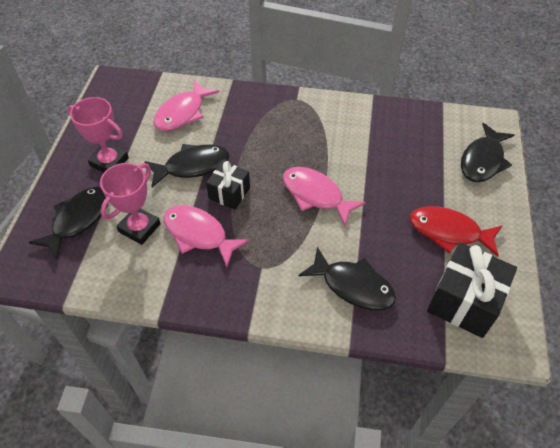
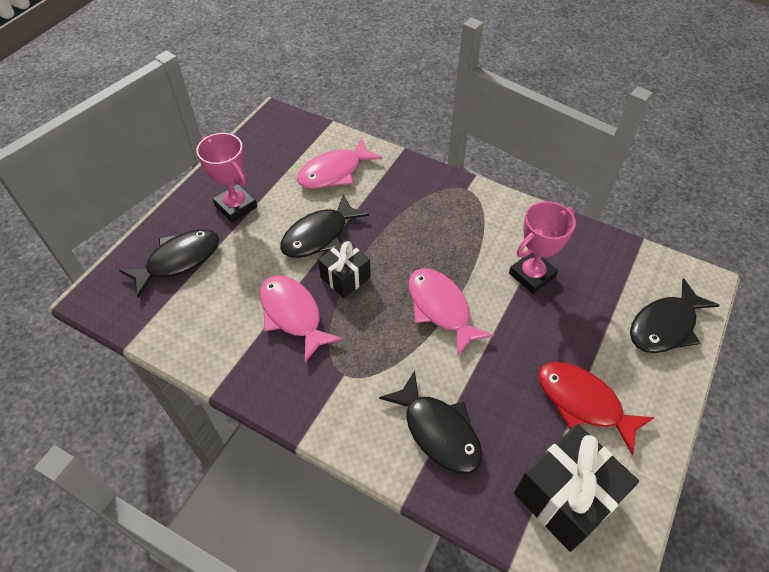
camera: 20 degrees right, 0 degrees up
pink trophy [100,163,161,245] -> pink trophy moved to [509,201,576,294]
black fish [144,144,229,187] -> black fish turned 135 degrees clockwise [280,194,369,258]

